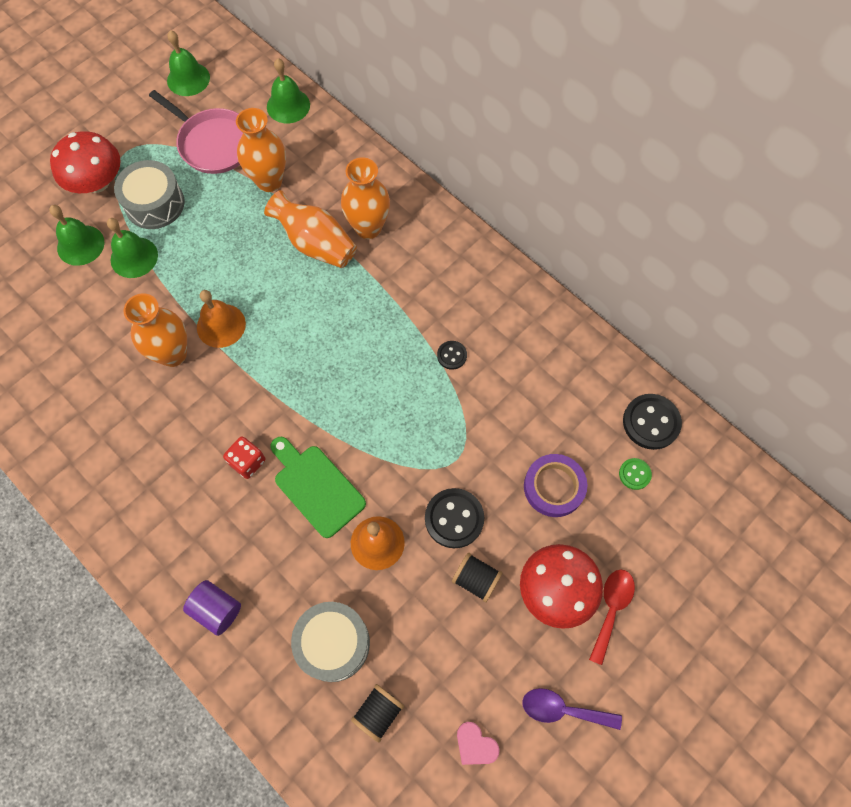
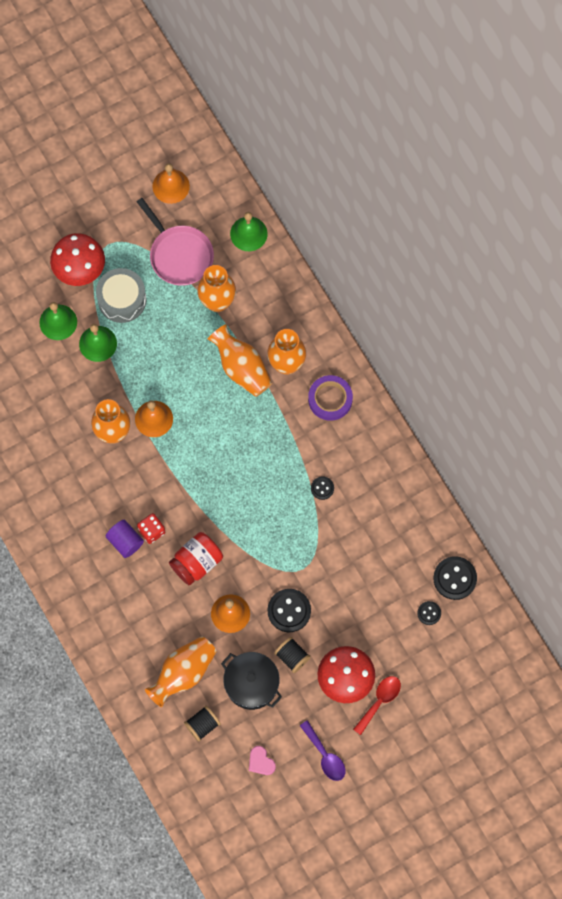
camera: 15 degrees right, 5 degrees up
green bell [167,30,210,96] -> orange bell [153,163,190,204]
purple cylinder [183,580,241,636] -> purple cylinder moved to [106,520,144,558]
green cutting board [270,437,366,538] -> red jar [169,532,223,585]
grey drum [291,602,370,682] -> orange vase [145,636,217,707]
purple spoon [522,688,622,730] -> purple spoon turned 150 degrees counterclockwise [300,720,345,781]
purple tape [524,454,587,517] -> purple tape moved to [308,375,353,421]
green button [619,458,652,490] -> black button [417,601,441,625]
none -> black pot [221,652,282,710]

